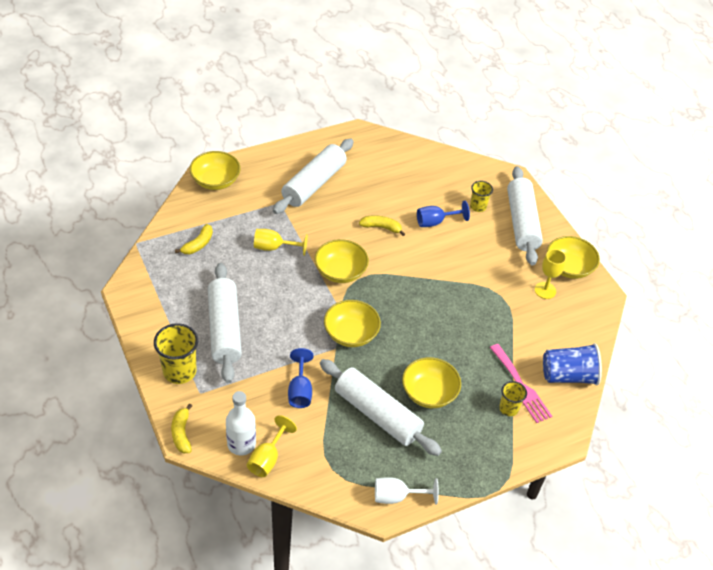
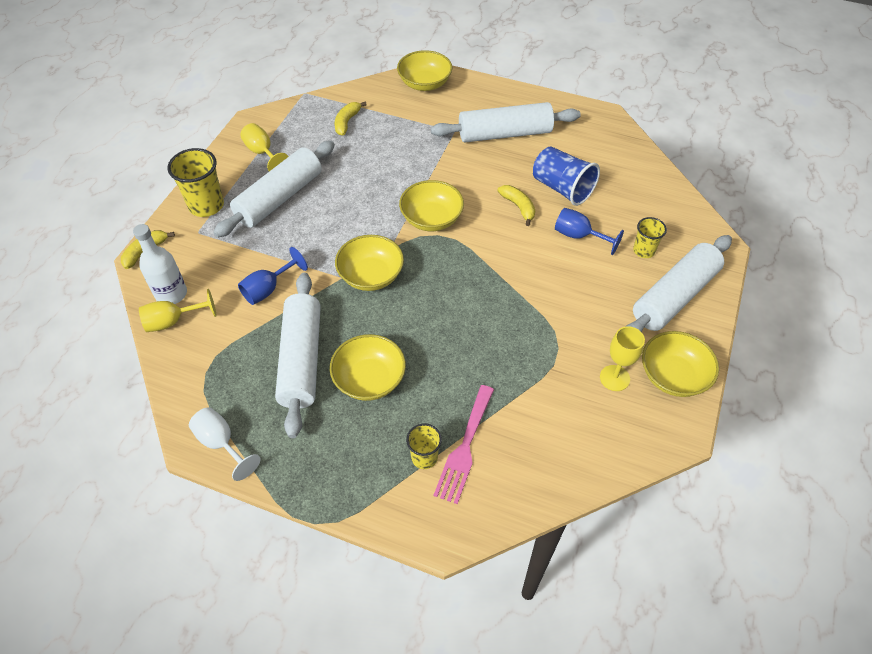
camera: 50 degrees right, 5 degrees up
yellow banana [175,224,213,254] -> yellow banana turned 120 degrees clockwise [335,102,367,136]
yellow goblet [254,229,308,256] -> yellow goblet moved to [240,123,289,171]
blue cup [543,343,602,385] -> blue cup moved to [533,146,600,206]

